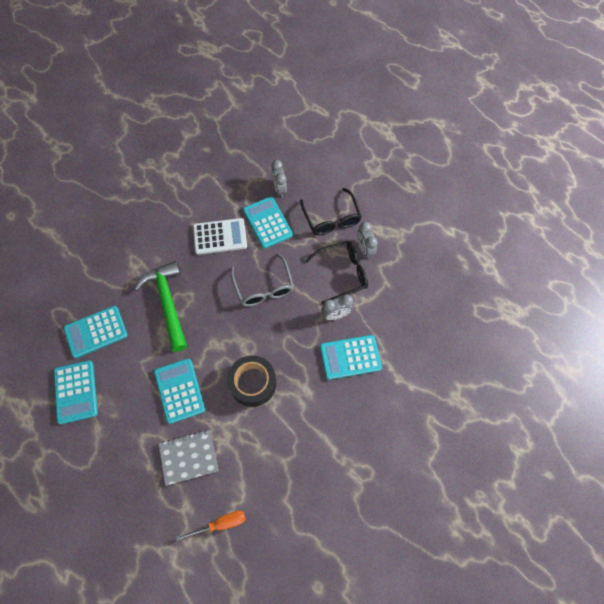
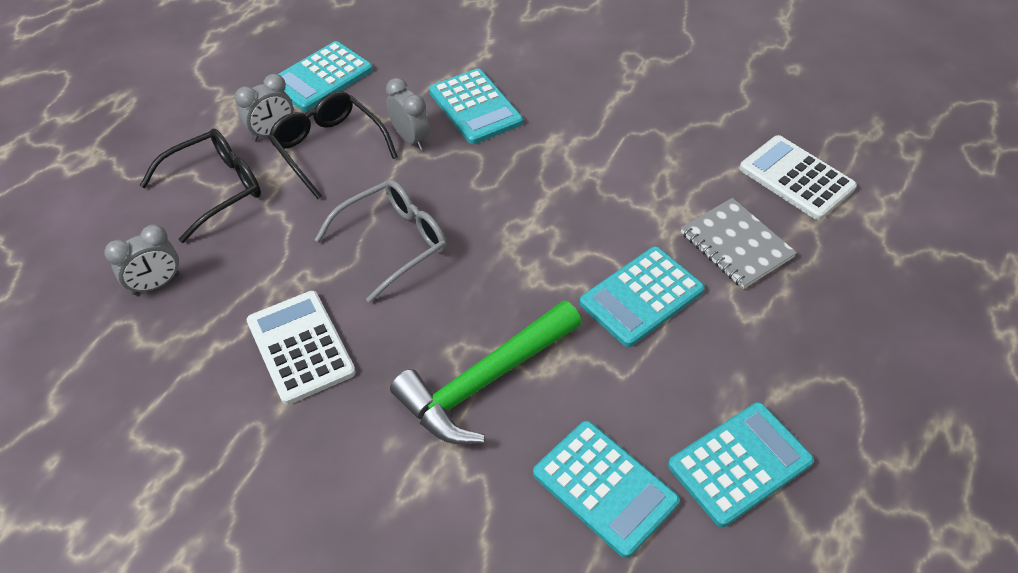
camera: 110 degrees left, 15 degrees down
orange screwdriver [176,511,246,541] -> white calculator [739,135,857,220]
black tape [227,355,276,407] -> none
turquoise calculator [243,197,293,249] -> turquoise calculator moved to [278,41,373,111]

